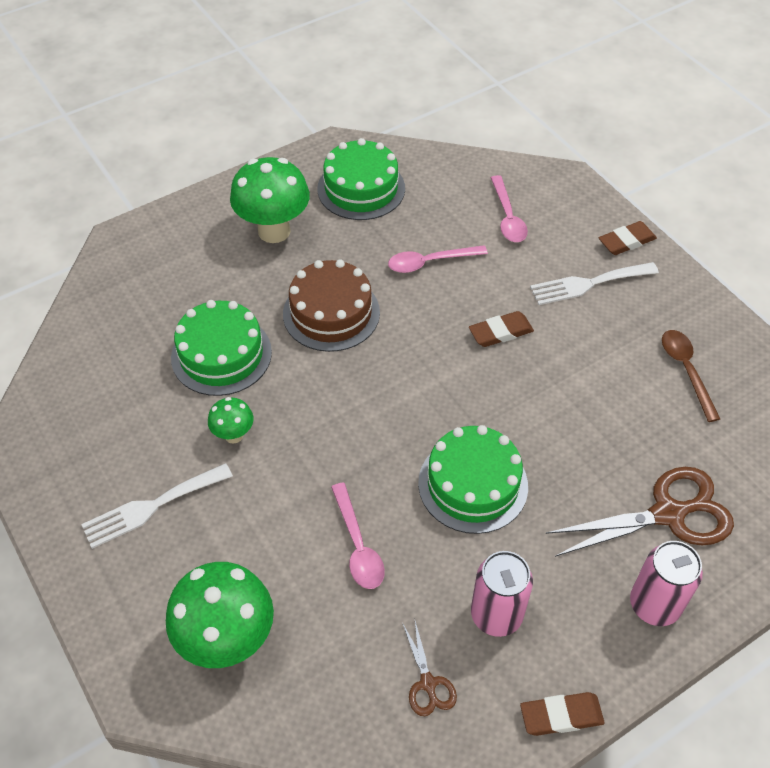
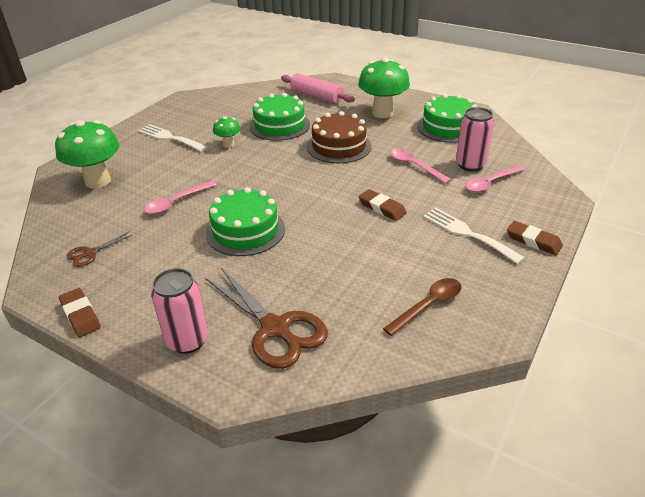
camera: 65 degrees right, 15 degrees down
pink can [471,551,533,637] -> pink can moved to [456,107,494,171]
none -> pink rolling pin [281,73,355,104]

